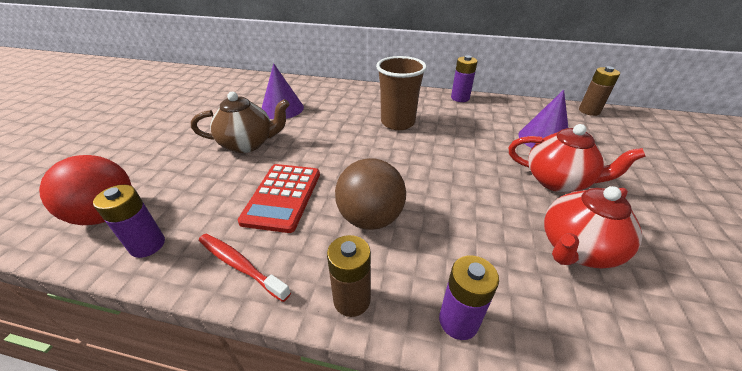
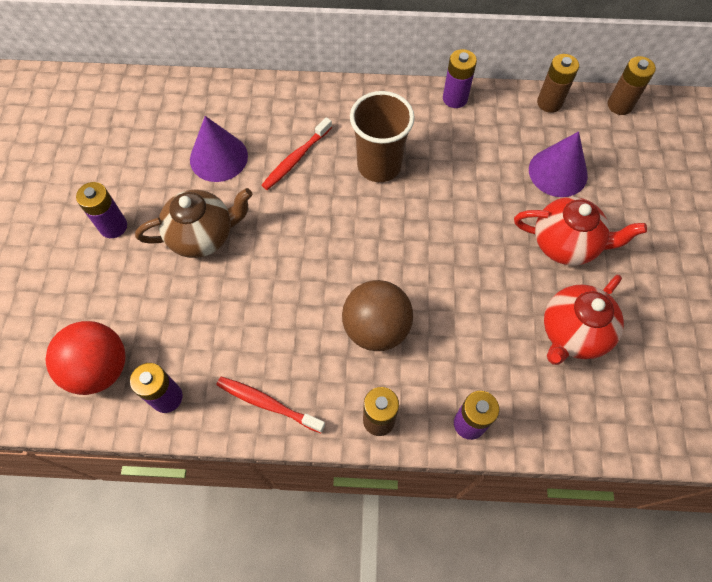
camera: 10 degrees left, 25 degrees up
red calculator [238,164,320,233] -> none
none -> purple battery [76,182,127,238]
none -> red toothbrush [261,117,332,190]
none -> brown battery [537,54,579,113]

